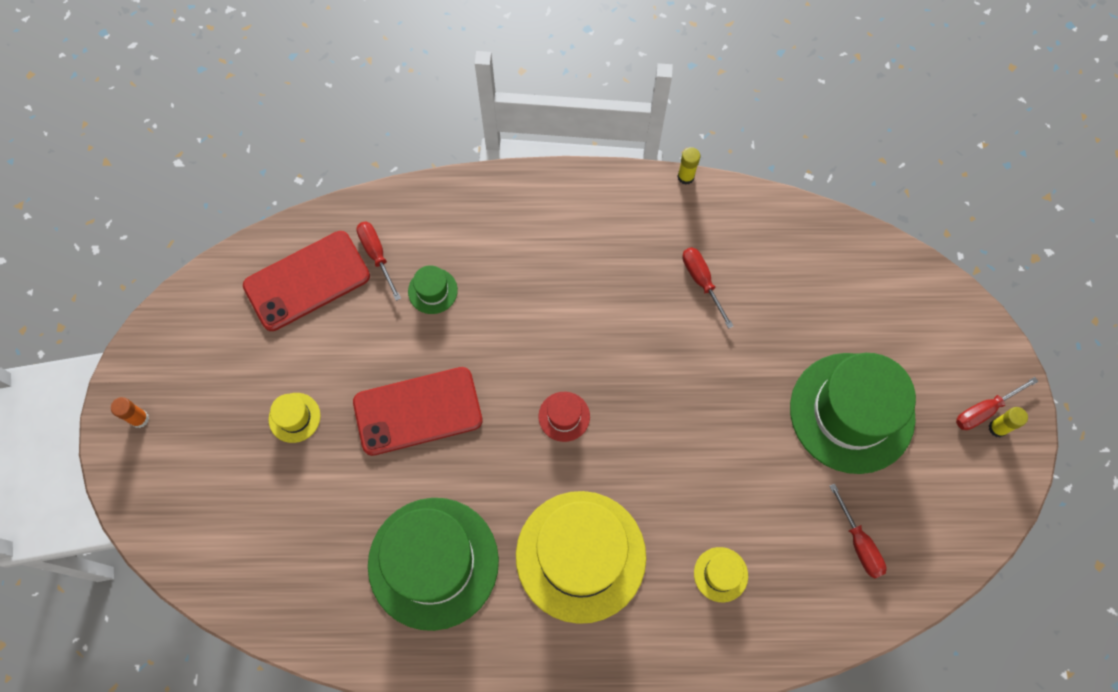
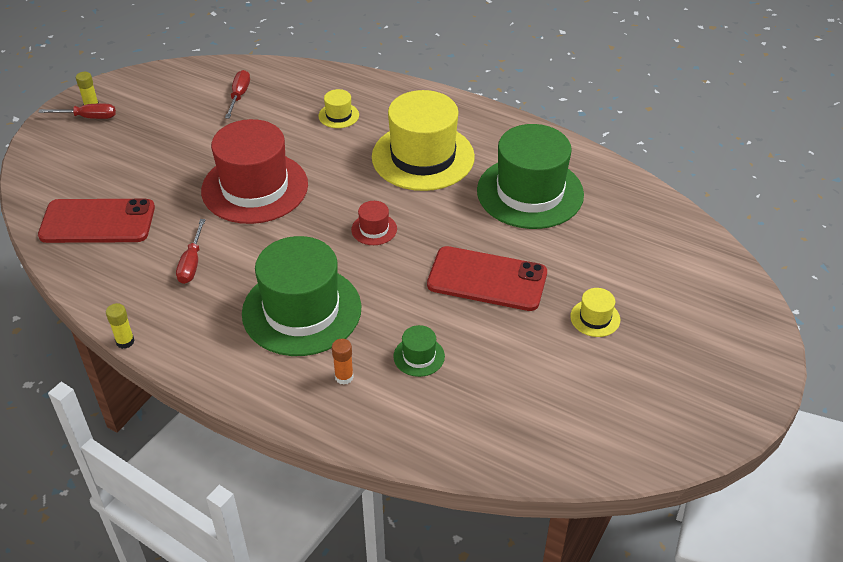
camera: 150 degrees left, 25 degrees down
orange glue stick [111,397,149,428] -> orange glue stick moved to [332,339,354,385]
red phone [243,231,370,331] -> red phone moved to [38,199,155,243]
red screwdriver [356,221,401,301] -> none
green hat [790,353,916,474] -> green hat moved to [242,236,361,356]
none -> red hat [201,119,308,224]

